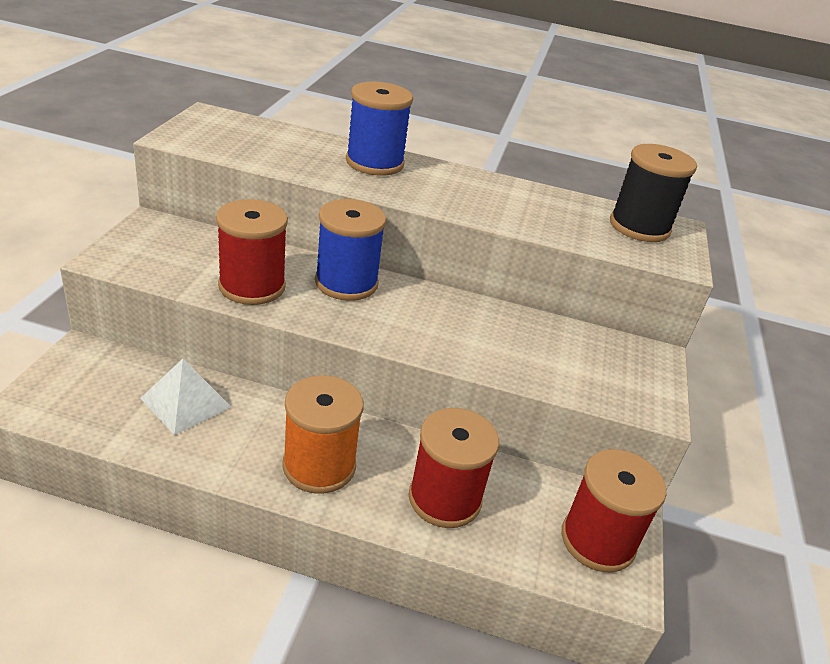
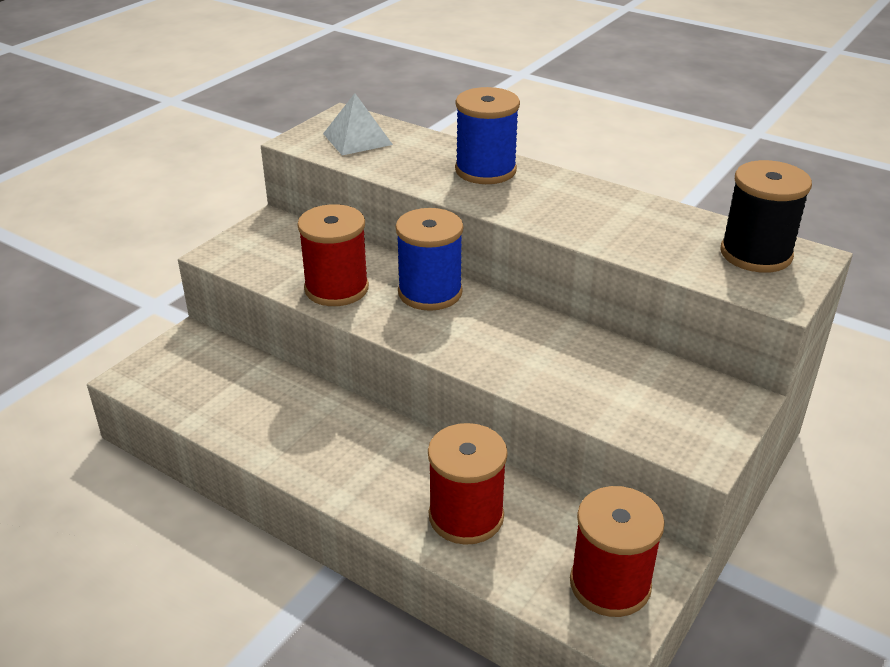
camera: 25 degrees right, 0 degrees up
white pyramid [140,359,232,435] -> white pyramid moved to [323,93,393,155]
orange spool [282,375,364,494] -> none

